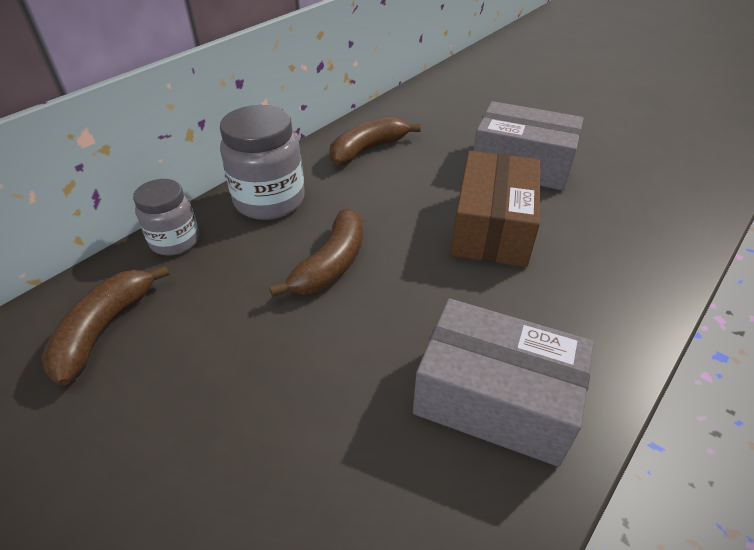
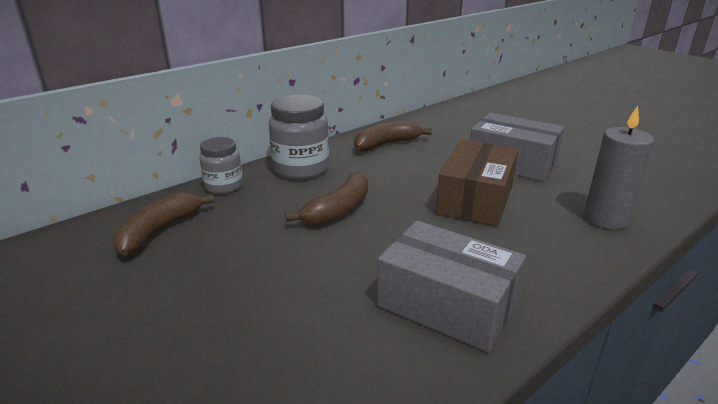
camera: 10 degrees right, 15 degrees down
none -> grey candle [584,106,654,229]

